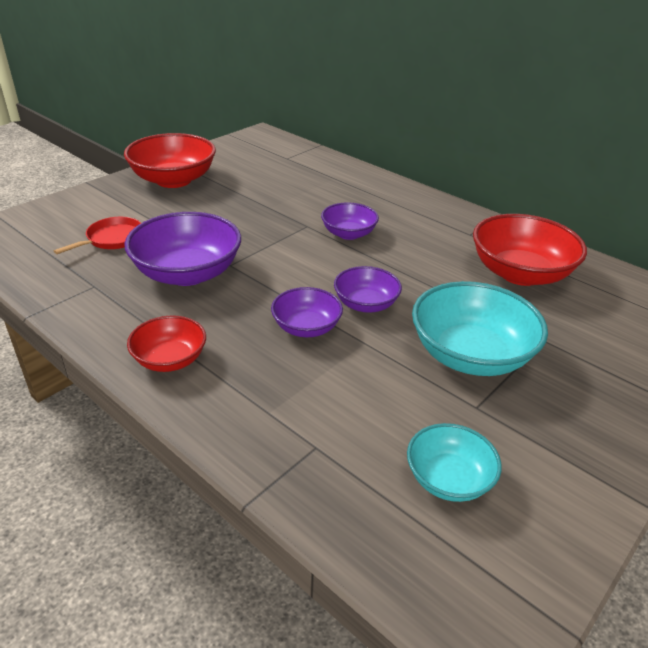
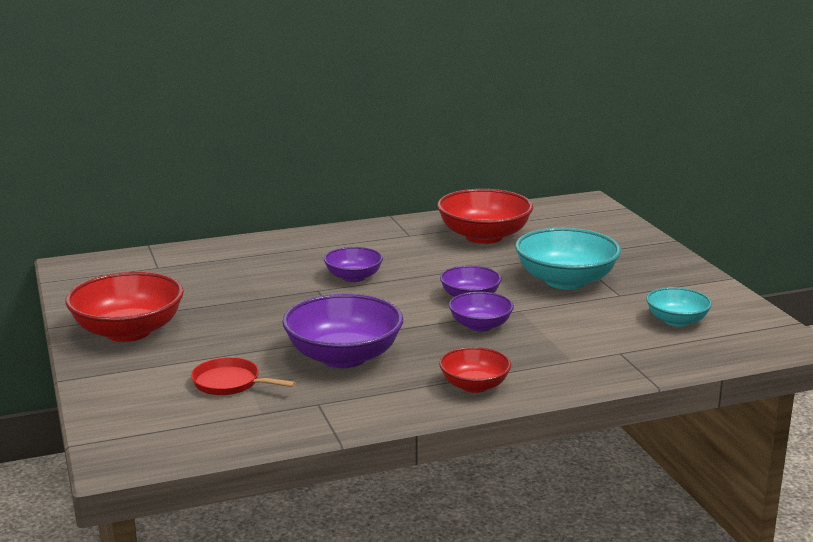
camera: 60 degrees left, 15 degrees down
red pan [54,217,141,254] -> red pan turned 45 degrees counterclockwise [191,357,296,395]

